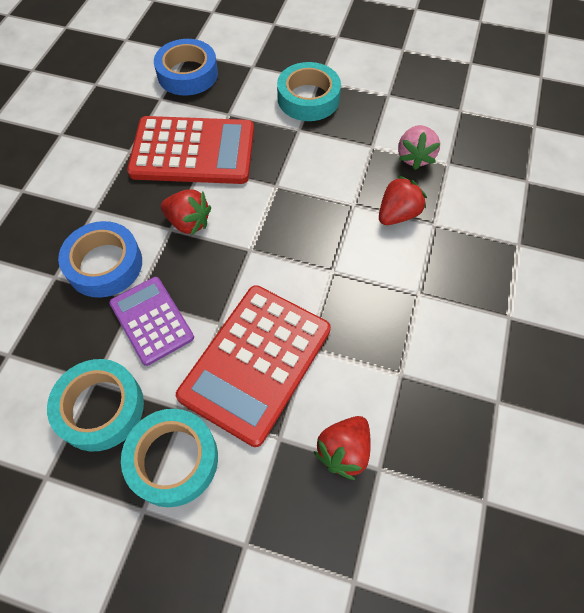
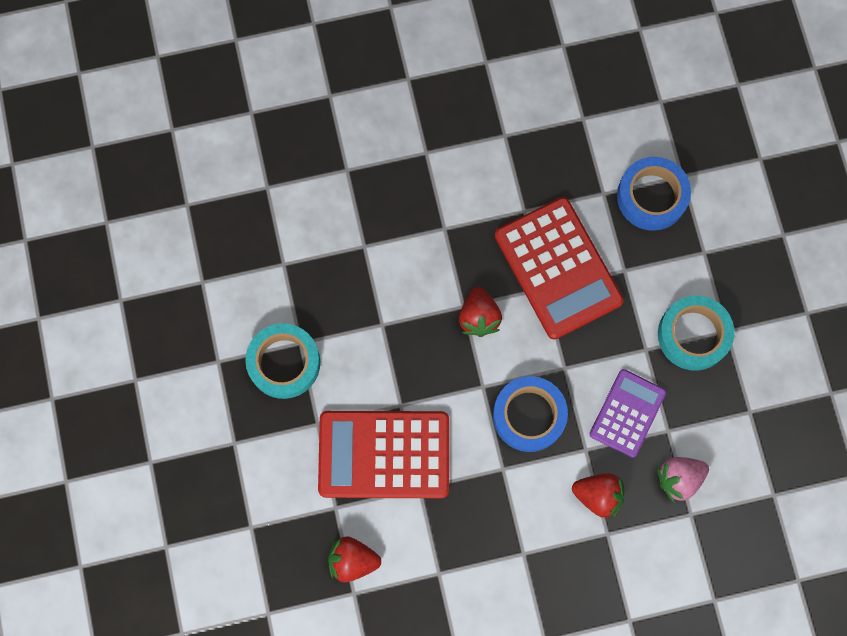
camera: 60 degrees right, 15 degrees up
blue tape [58,221,142,298] -> blue tape moved to [493,376,568,452]
purple calculator [109,277,194,366] -> purple calculator moved to [590,369,666,458]
turquoise tape [121,409,218,507] -> none

